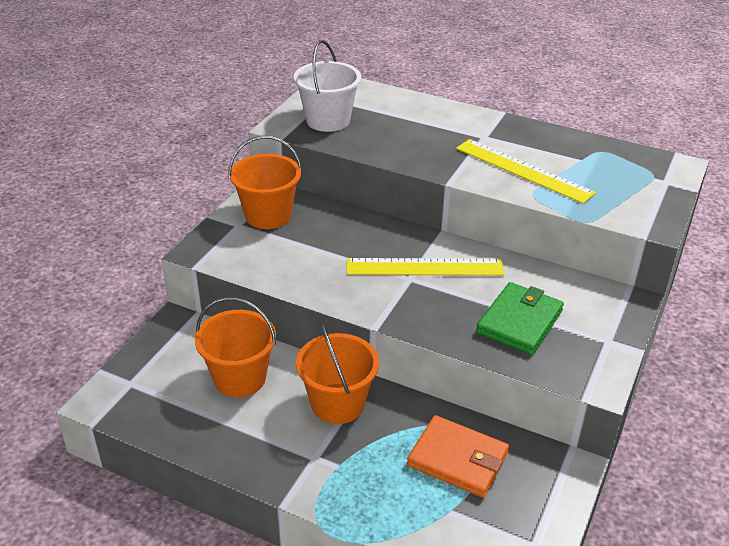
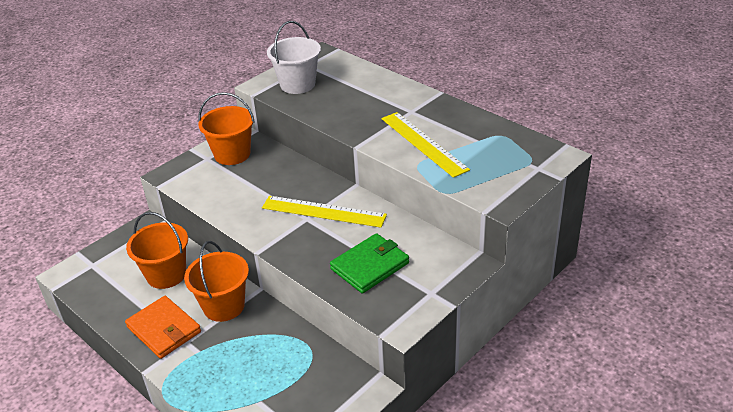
camera: 20 degrees right, 0 degrees up
orange wallet [407,415,509,498] -> orange wallet moved to [125,296,201,359]

